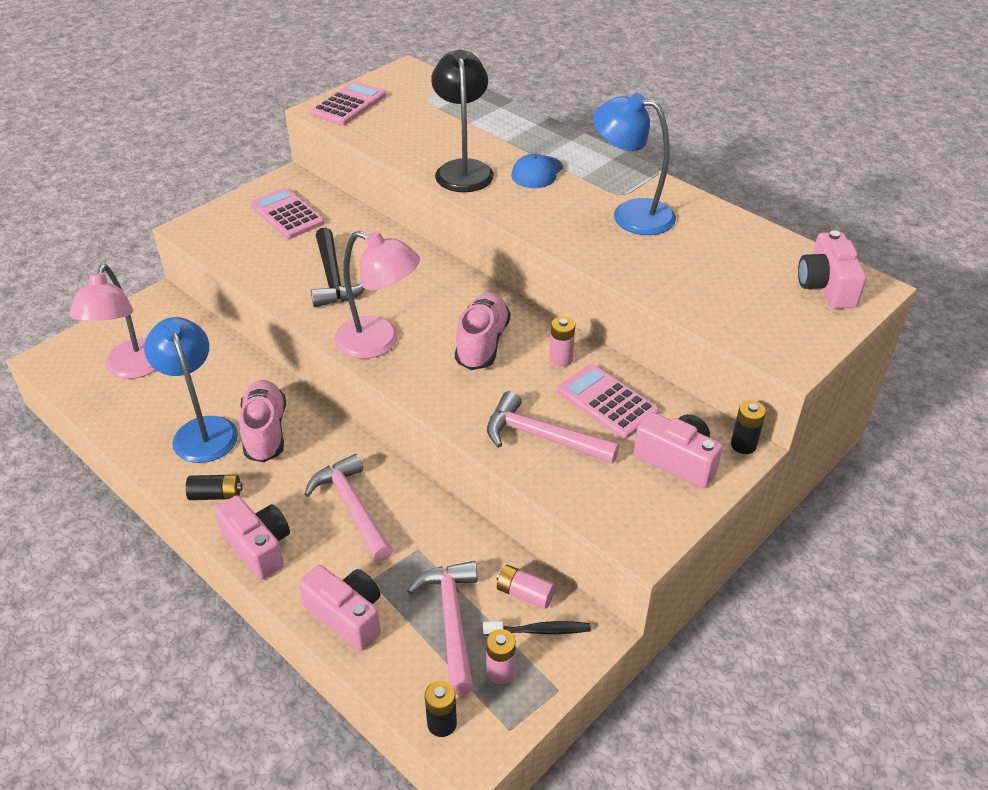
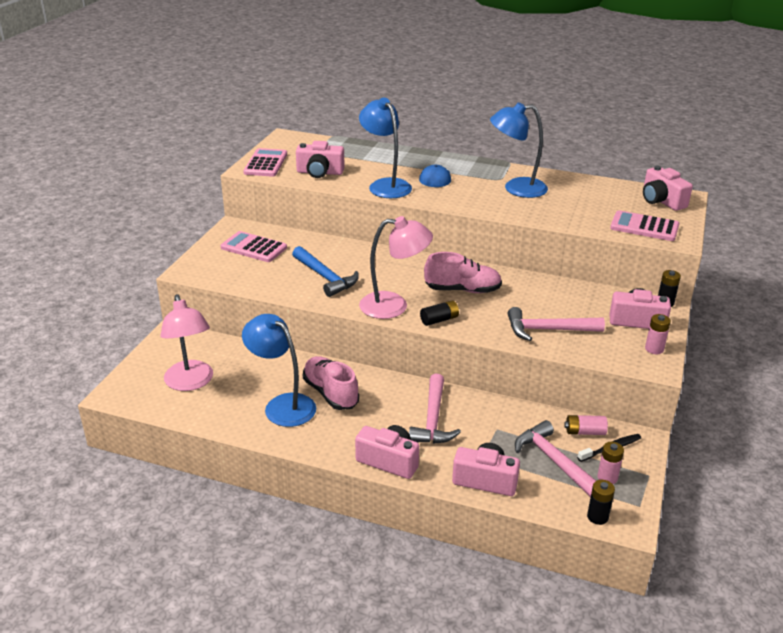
camera: 25 degrees left, 10 degrees down
black battery [186,474,242,500] -> black battery moved to [420,300,459,326]
pink hammer [304,454,393,562] -> pink hammer turned 120 degrees counterclockwise [409,374,461,444]
black hammer [311,227,365,307] -> blue hammer [292,246,359,297]
black lamp [431,50,494,192] -> blue lamp [359,97,412,198]
pink shoe [455,292,511,370] -> pink shoe turned 105 degrees clockwise [424,252,502,293]
pink battery [549,316,575,367] -> pink battery moved to [645,314,671,354]
pink calculator [557,364,659,439] -> pink calculator moved to [610,210,679,241]
none -> pink camera [296,141,345,178]

